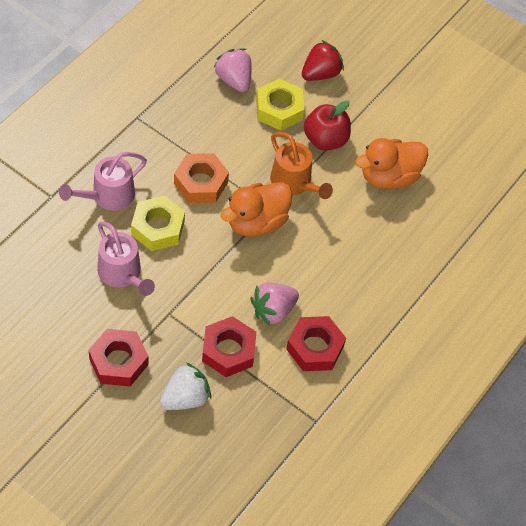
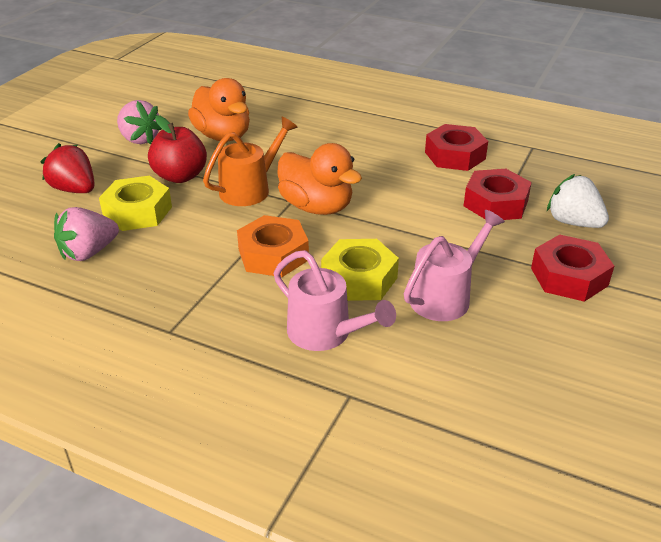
camera: 95 degrees left, 20 degrees down
pink strawberry [250,282,299,326] -> pink strawberry moved to [117,100,161,144]

